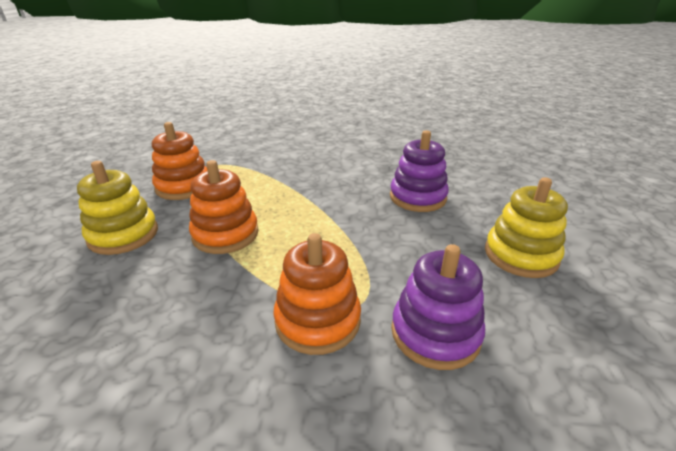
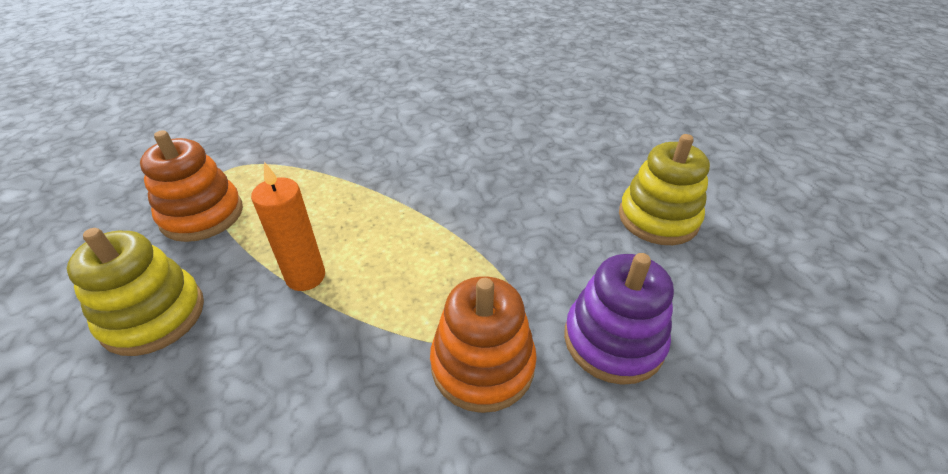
camera: 20 degrees left, 10 degrees up
orange stacking toy [189,160,258,254] -> orange candle [251,162,325,291]
purple stacking toy [390,130,449,212] -> none

